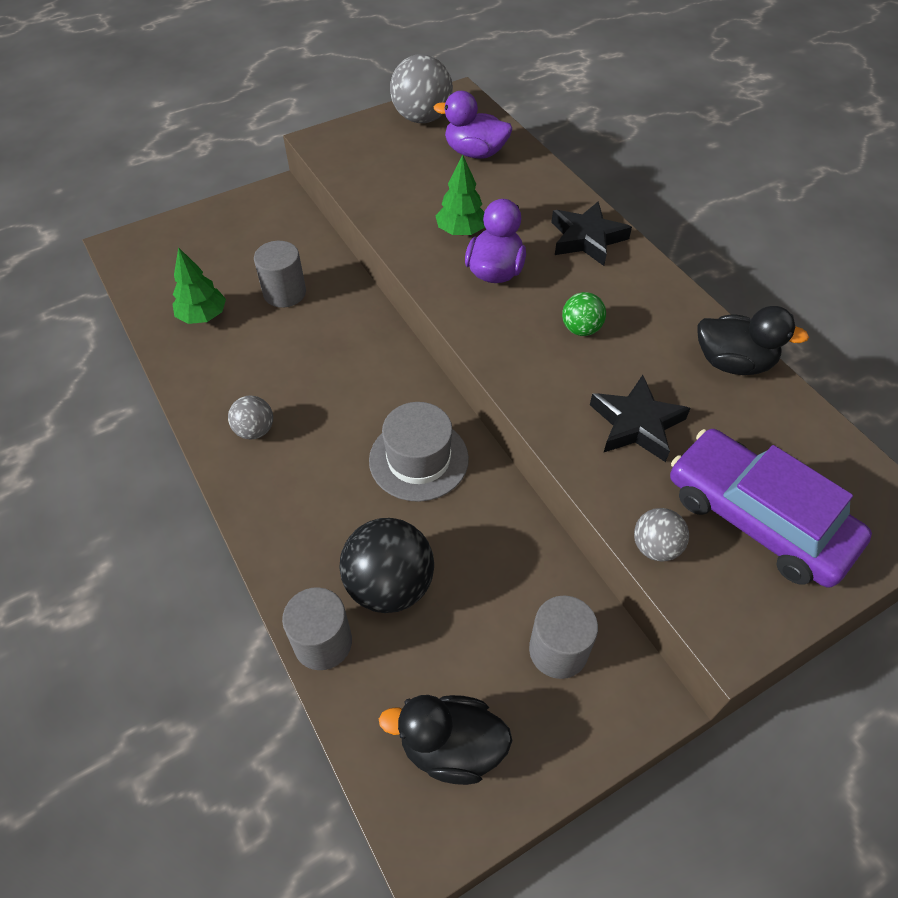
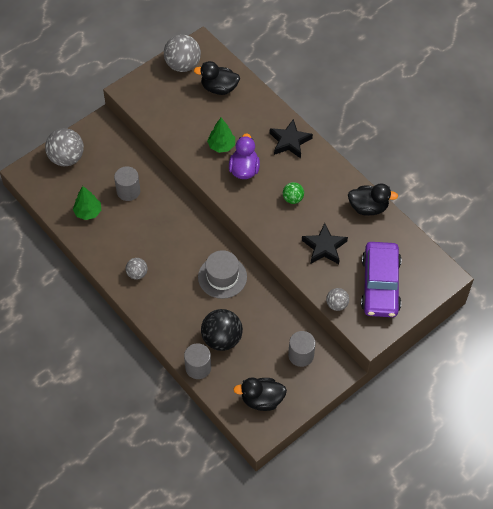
camera: 10 degrees left, 5 degrees up
purple duck [434,91,512,159] -> black duck [194,61,240,95]
purple car [670,429,872,588] -> purple car turned 120 degrees counterclockwise [361,242,401,317]
none -> grey ball [45,128,84,166]

